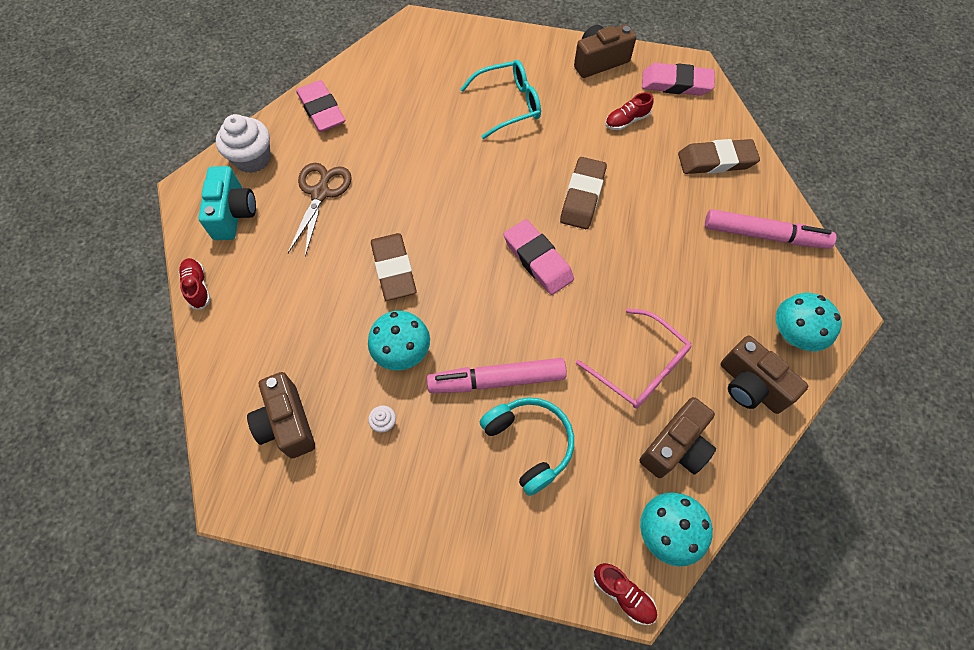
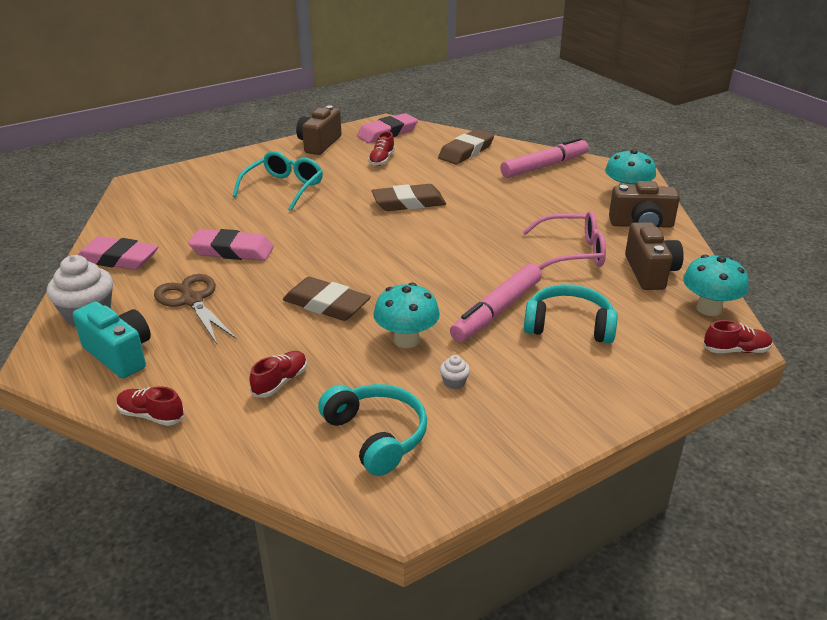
camera: 45 degrees left, 30 degrees down
brown camera [247,372,315,459] -> turquoise headphones [318,384,427,476]
pink eraser [504,219,574,295] -> pink eraser moved to [188,229,274,261]
brown eraser [560,157,607,229] -> brown eraser turned 75 degrees counterclockwise [372,184,446,211]
none -> red shoe [249,351,307,398]

